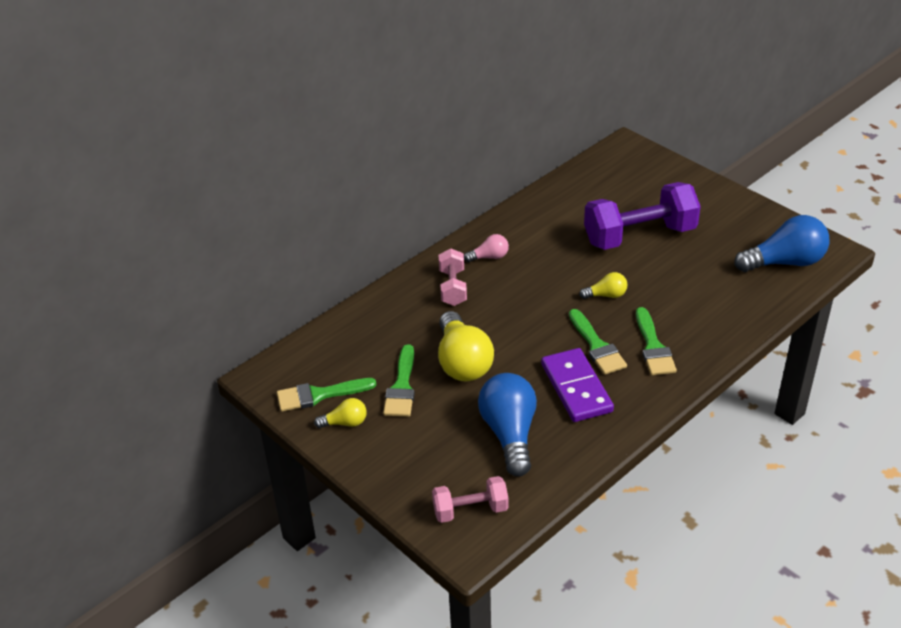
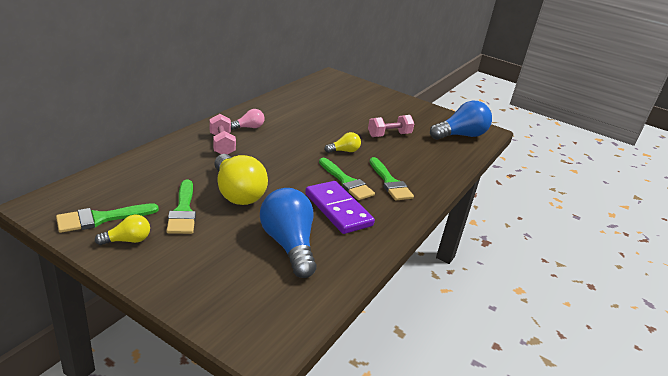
camera: 20 degrees left, 10 degrees down
pink dumbbell [432,476,509,523] -> pink dumbbell moved to [368,115,414,137]
purple dumbbell [584,182,701,250] -> none

